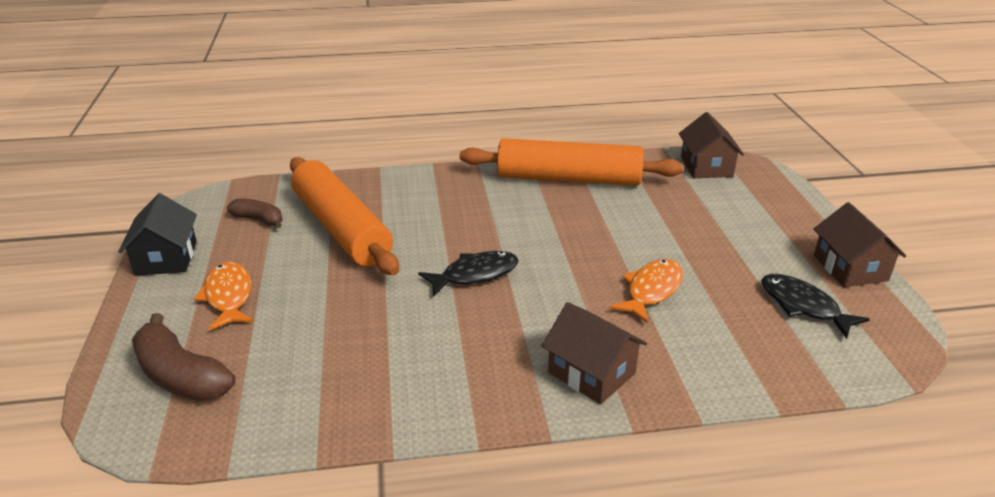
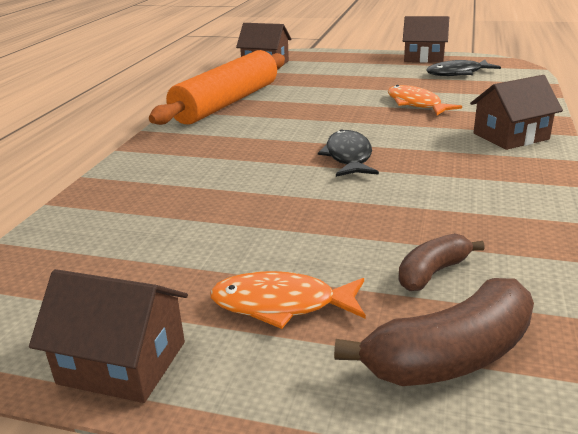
camera: 65 degrees left, 5 degrees down
black house [118,193,197,276] -> brown house [29,269,188,403]
brown banana [227,199,282,228] -> brown banana moved to [398,233,485,291]
orange rolling pin [290,157,399,275] -> none

